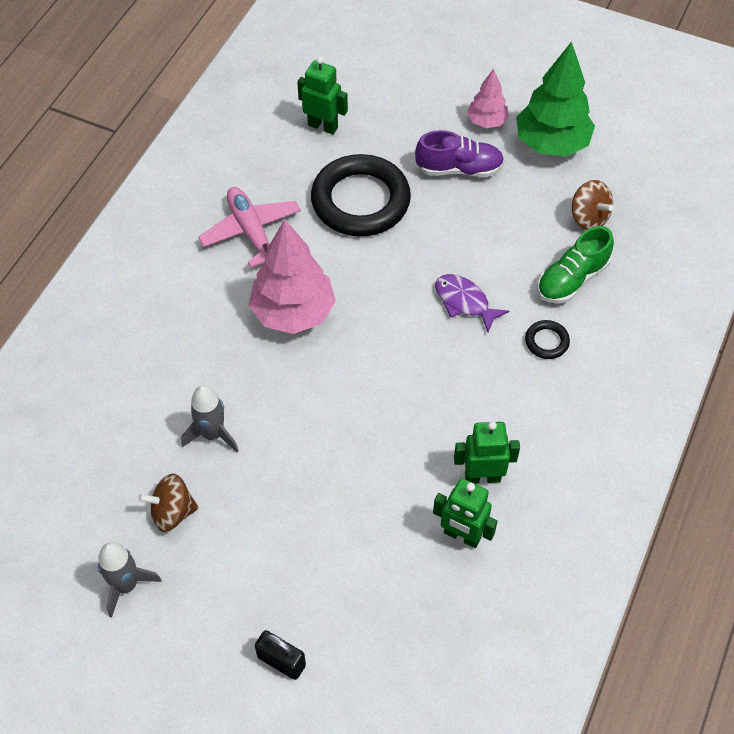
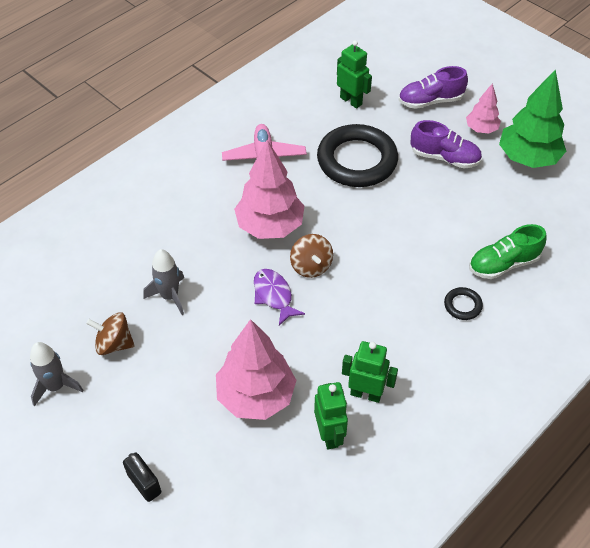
camera: 20 degrees right, 5 degrees down
green robot [433,478,497,548] -> green robot turned 150 degrees counterclockwise [314,382,348,449]
purple fish [435,274,509,332] -> purple fish moved to [254,269,305,326]
brown spinning top [572,180,613,230] -> brown spinning top moved to [290,234,333,278]
none -> pink tree [216,319,296,420]
none -> purple shoe [398,66,468,109]

